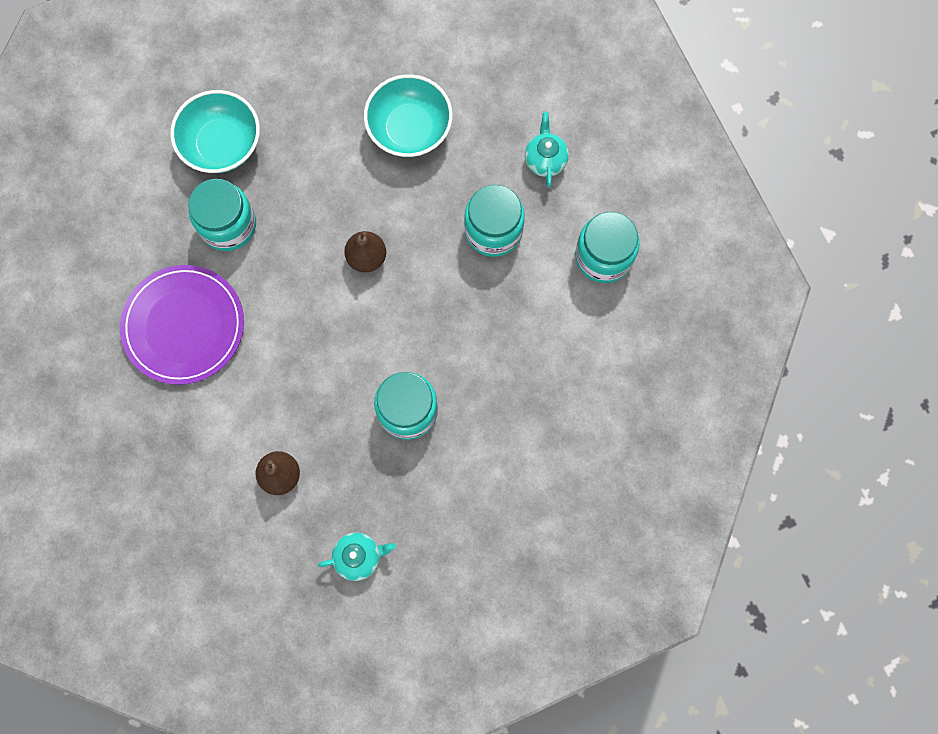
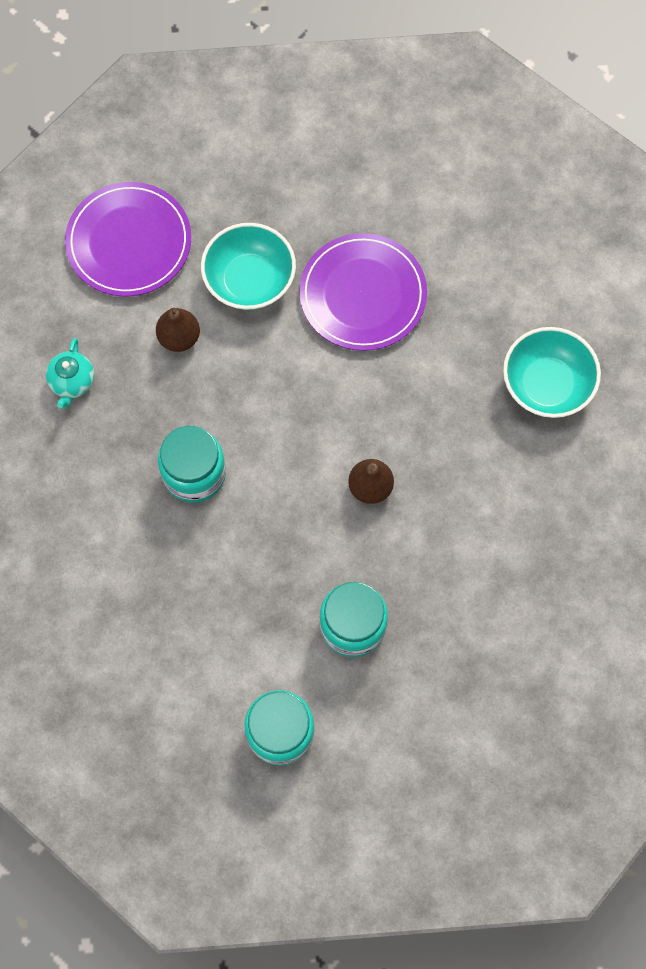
camera: 110 degrees right, 5 degrees down
turquoise jar [188,179,256,251] -> none
turquoise bowl [364,74,453,157] -> turquoise bowl moved to [201,223,296,310]
turquoise teapot [525,112,569,188] -> none
none -> purple plate [65,182,191,297]

